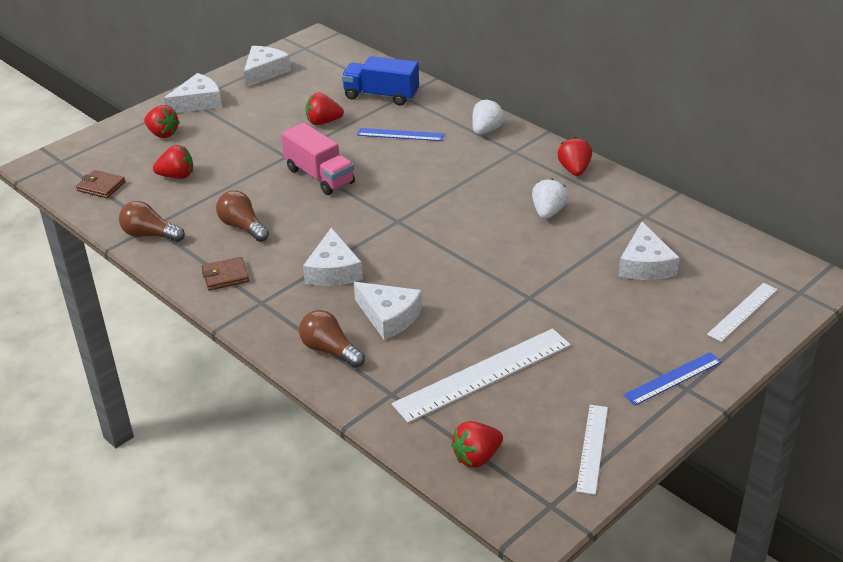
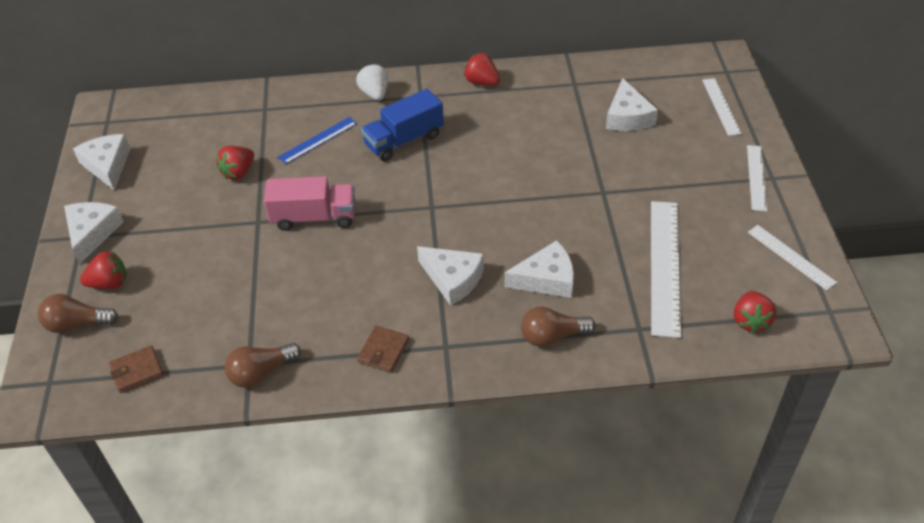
camera: 50 degrees left, 10 degrees up
red strawberry [153,145,193,179] -> none
brown light bulb [216,190,269,242] -> brown light bulb moved to [38,294,118,333]
blue truck [342,56,419,106] -> blue truck moved to [361,89,444,161]
white strawberry [532,178,568,219] -> none
white cheese [619,222,679,280] -> white cheese turned 45 degrees clockwise [606,78,658,131]
blue ruler [624,352,722,405] -> white ruler [747,145,767,211]

